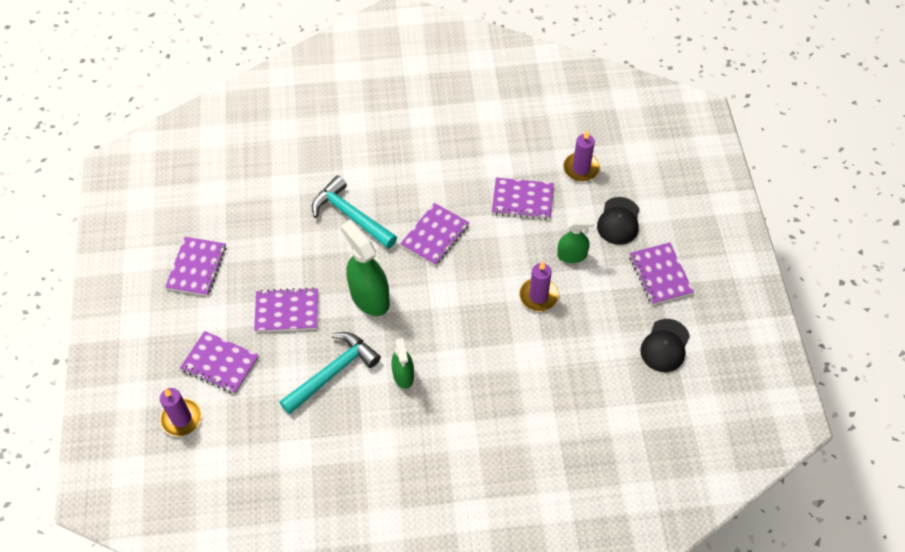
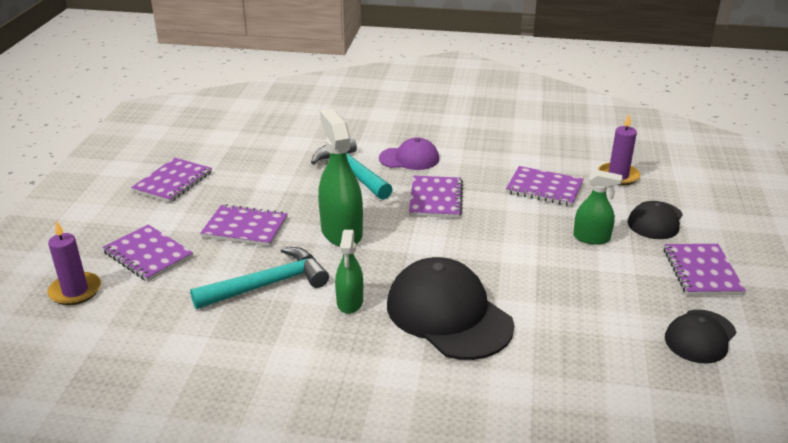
camera: 15 degrees right, 25 degrees down
purple notebook [400,203,469,266] -> purple notebook turned 45 degrees counterclockwise [409,176,463,218]
purple candle [519,262,559,311] -> none
none -> purple cap [379,138,439,170]
none -> black cap [387,257,514,360]

